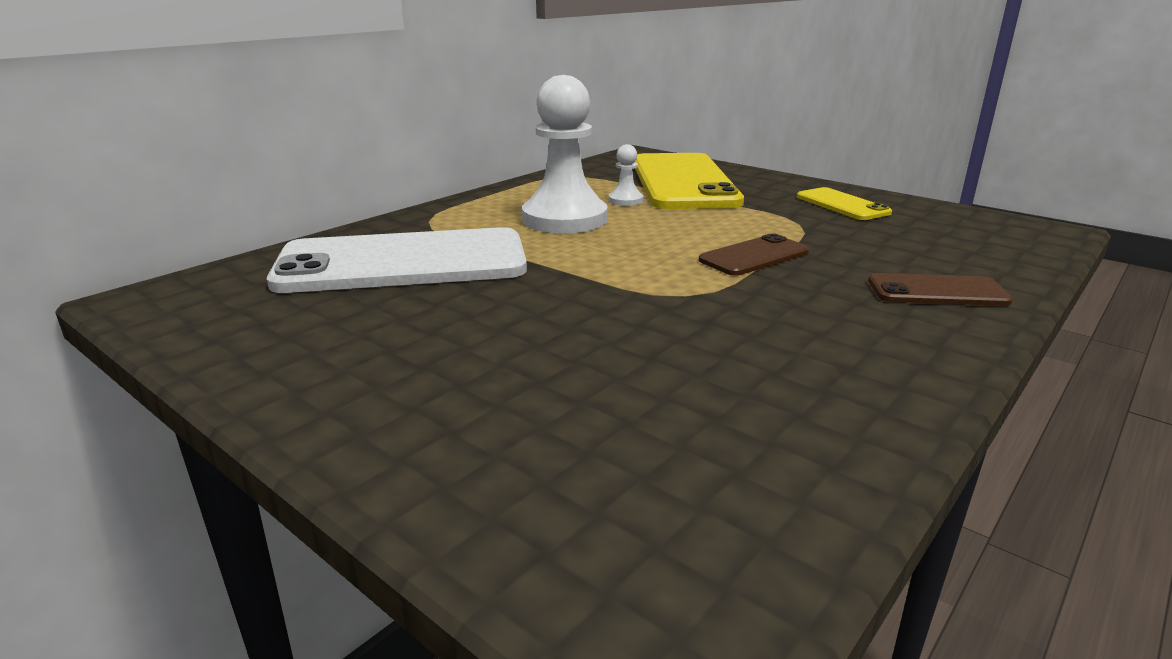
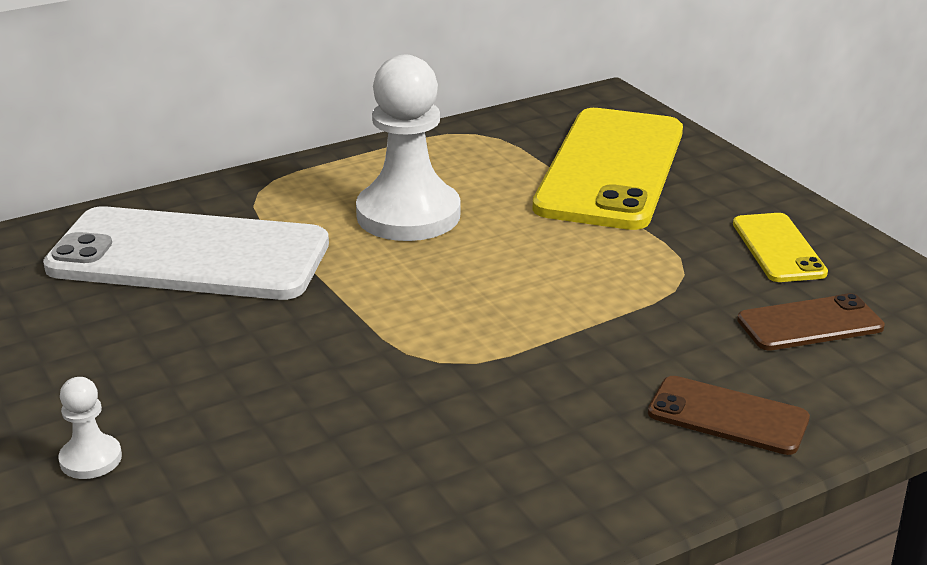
camera: 20 degrees right, 5 degrees up
white pawn [609,144,643,206] -> white pawn moved to [58,377,122,479]
brown phone [699,233,809,276] -> brown phone moved to [737,293,885,351]

